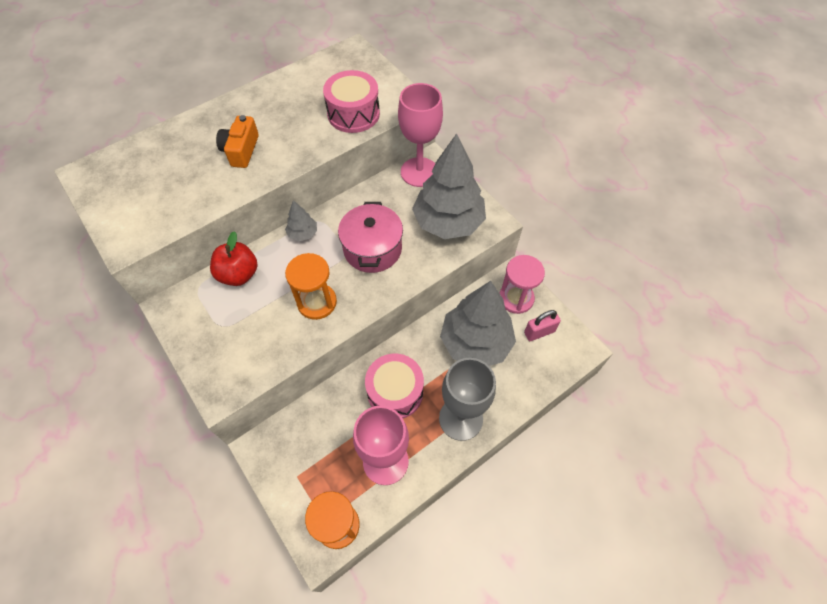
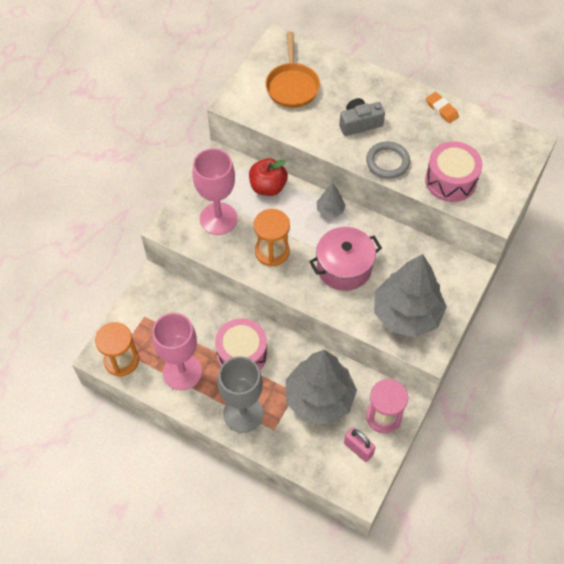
camera: 65 degrees right, 0 degrees up
orange camera [216,115,259,168] -> grey camera [339,98,385,136]
pink goblet [398,83,443,187] -> pink goblet moved to [192,148,238,235]
none -> orange pan [265,32,320,108]
none -> grey ring [366,142,410,178]
none -> orange eraser [426,92,459,123]

